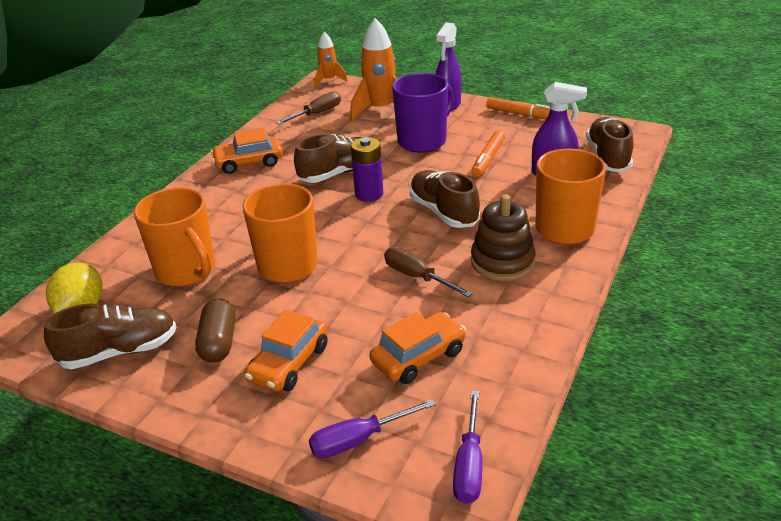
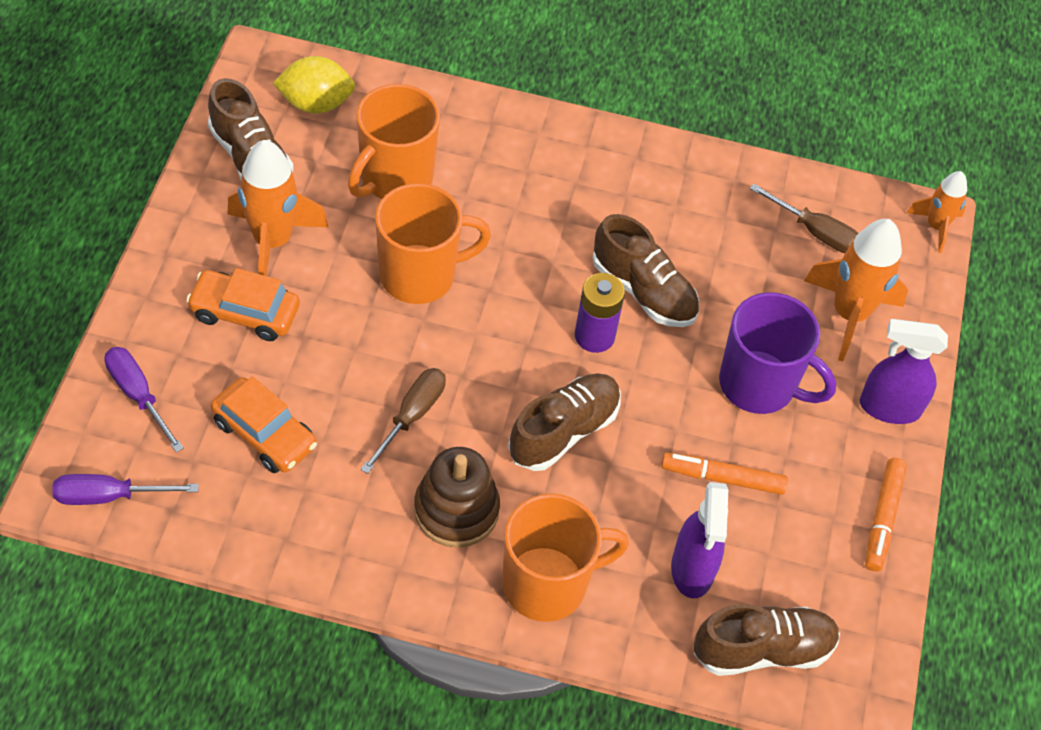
camera: 70 degrees right, 20 degrees up
brown capsule [195,299,236,363] -> orange rocket [227,140,328,276]
orange car [211,128,283,174] -> none

